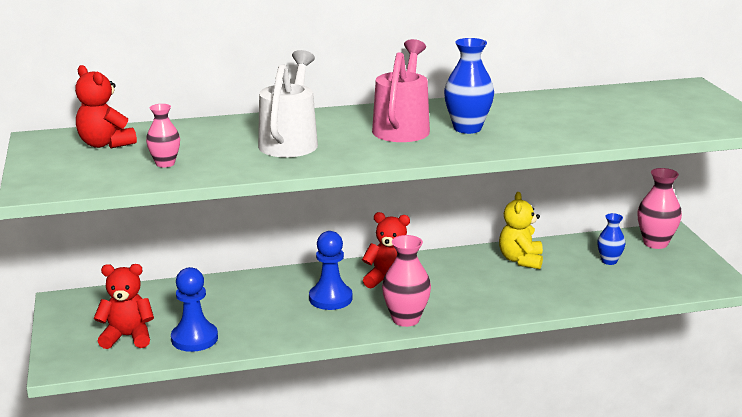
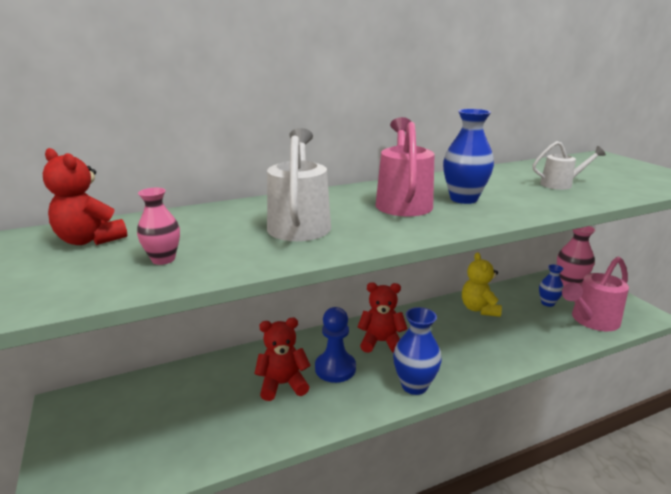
camera: 10 degrees left, 0 degrees up
red teddy bear [94,264,154,349] -> red teddy bear moved to [254,318,311,401]
blue pawn [171,267,218,352] -> none
pink vase [382,235,431,327] -> blue vase [393,307,442,395]
none -> white watering can [533,141,606,190]
none -> pink watering can [562,257,629,331]

